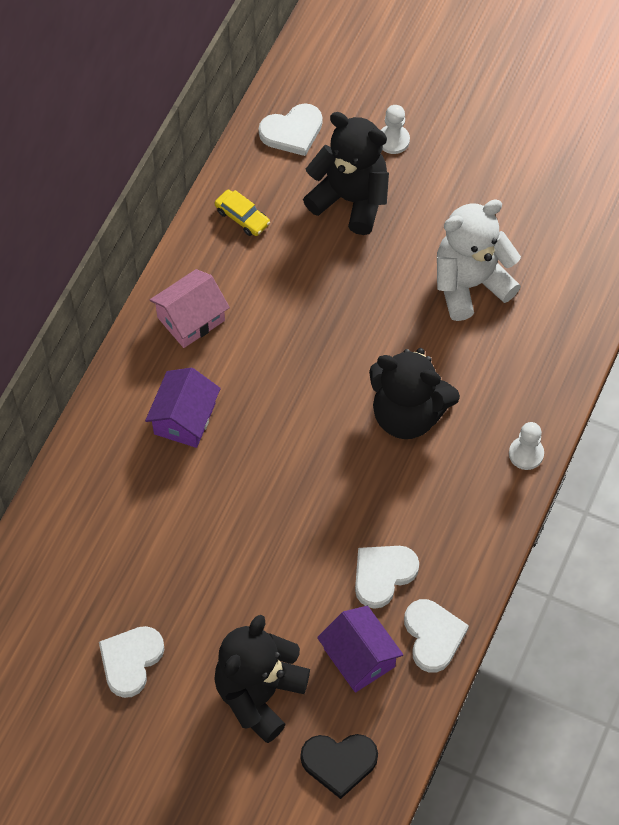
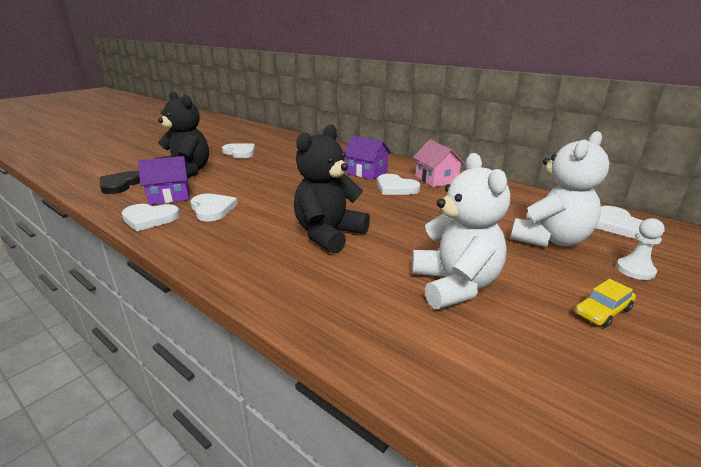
camera: 105 degrees right, 35 degrees down
yellow car [215,190,270,236] -> yellow car moved to [575,279,636,328]
black teddy bear [303,112,389,235] -> white teddy bear [511,131,609,247]
white pawn [509,422,544,470] -> none
none -> white heart [377,174,420,195]

